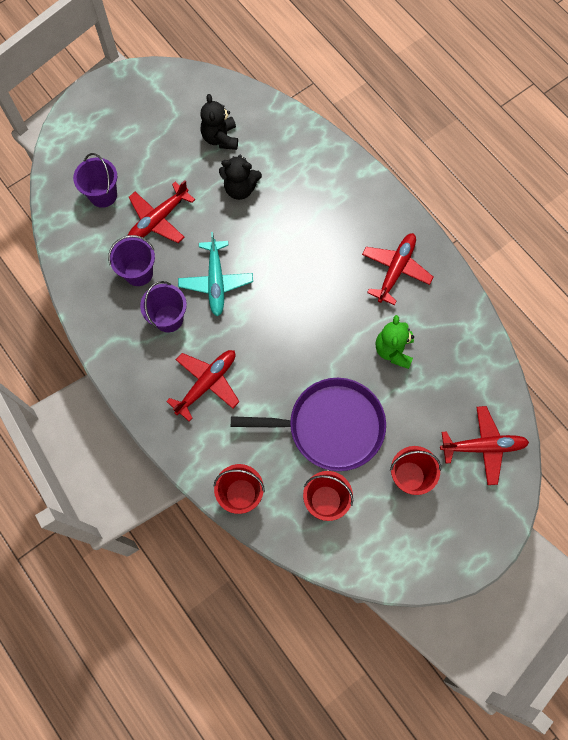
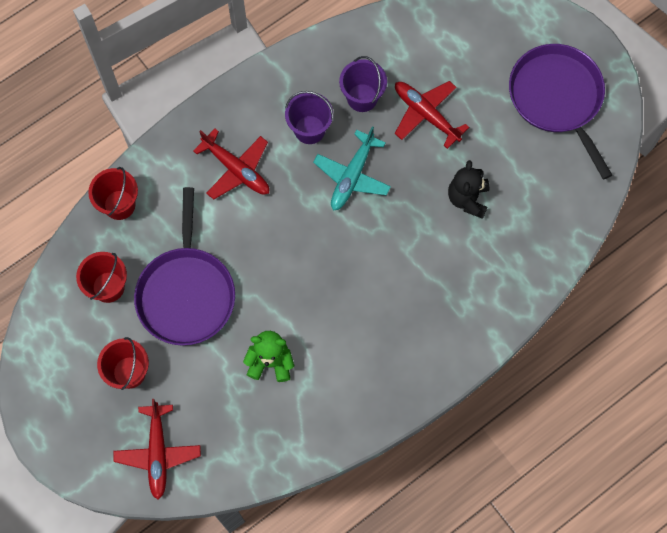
camera: 90 degrees right, 0 degrees up
purple bucket [73,153,117,208] -> none
turquoise plane [178,232,253,317] -> turquoise plane turned 60 degrees counterclockwise [313,126,391,211]
black teddy bear [200,94,238,150] -> none
red plane [362,233,433,305] -> none
none -> purple pan [509,44,612,180]

